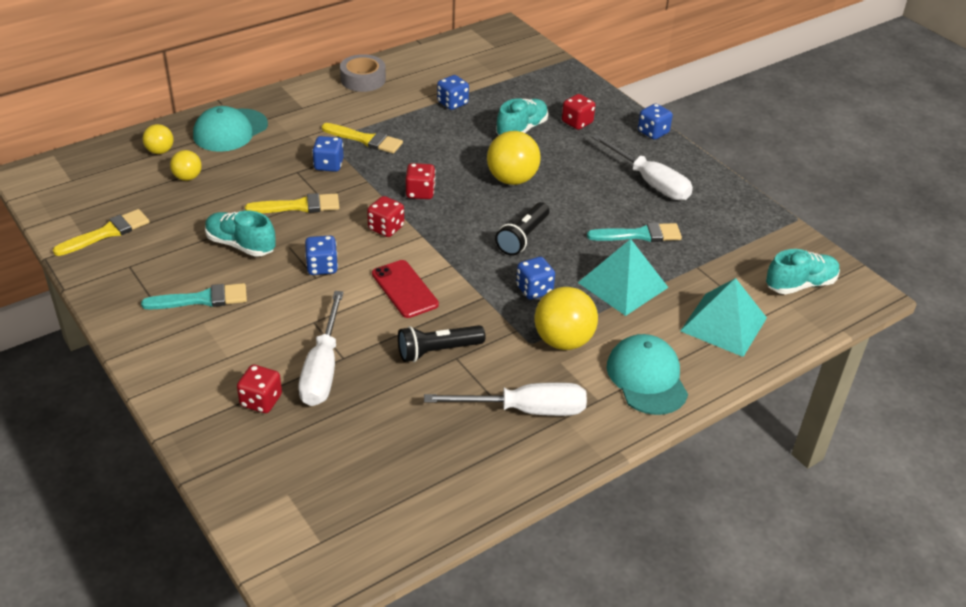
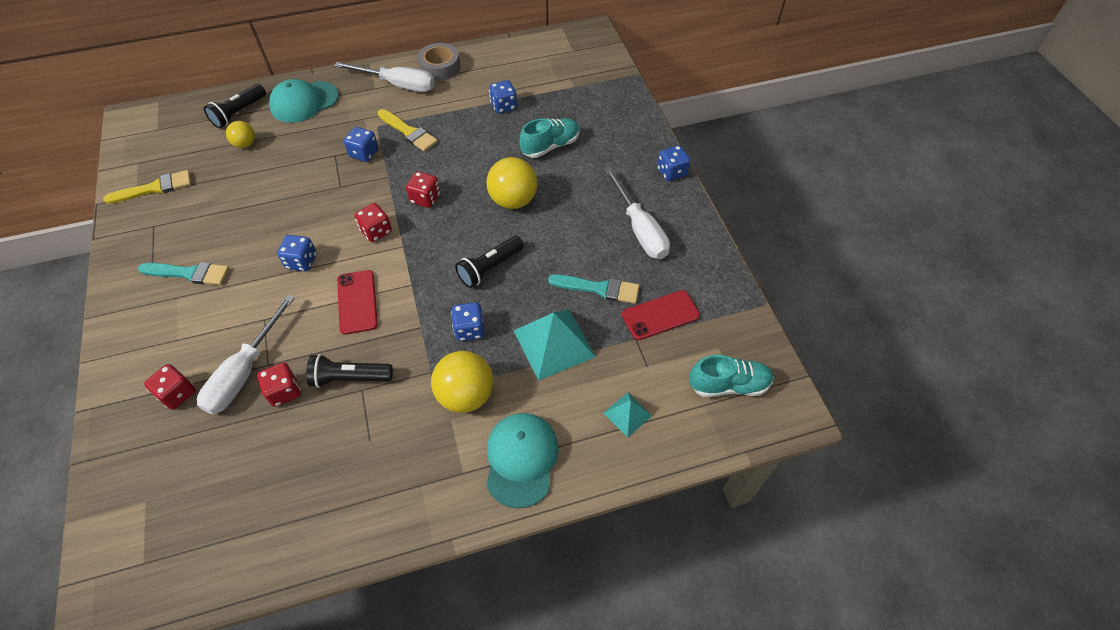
camera: 20 degrees right, 15 degrees up
yellow ball [143,124,173,154] -> black flashlight [204,84,266,128]
turquoise shoe [205,210,276,257] -> none
yellow brush [245,193,339,213] -> none
white screwdriver [424,382,587,416] -> white screwdriver moved to [334,62,435,92]
red dice [562,94,595,130] -> red dice moved to [257,362,301,407]
turquoise pyramid [681,278,767,357] -> turquoise pyramid [603,393,652,438], size x0.53
none -> red phone [622,290,700,340]

